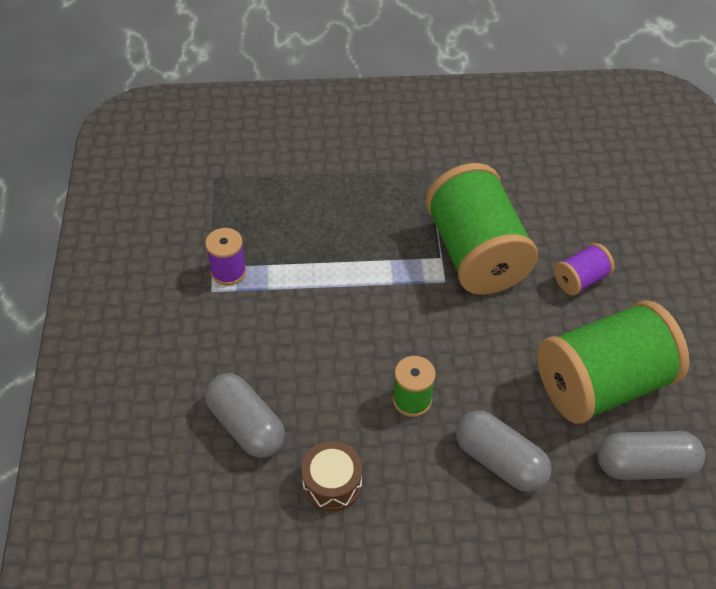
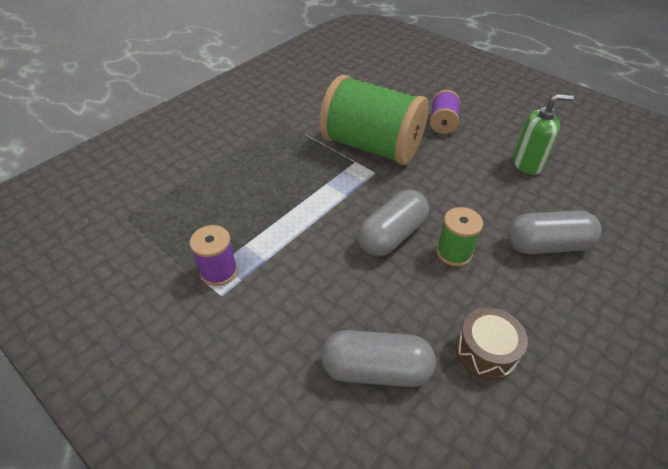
camera: 45 degrees left, 5 degrees down
green spool [537,300,689,424] -> green soap dispenser [513,94,574,175]
grey capsule [597,431,705,480] -> grey capsule moved to [358,190,429,256]

